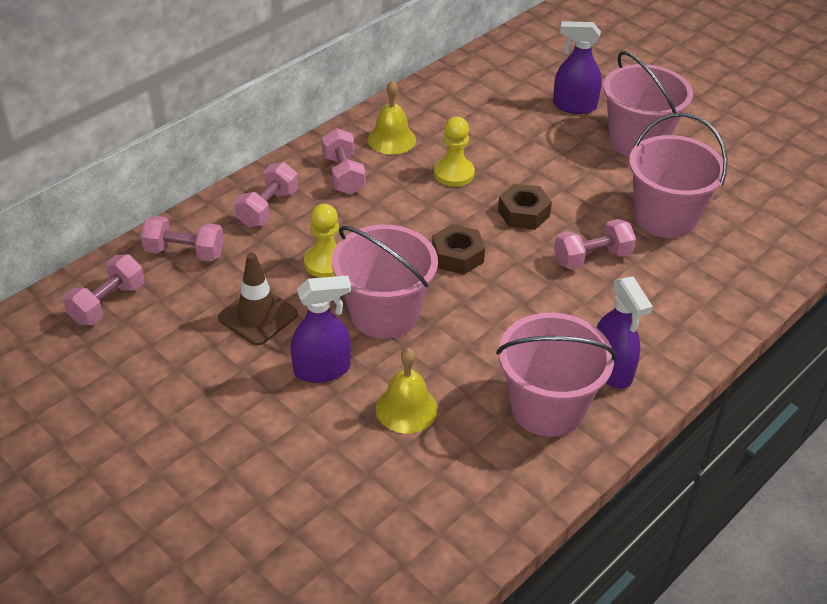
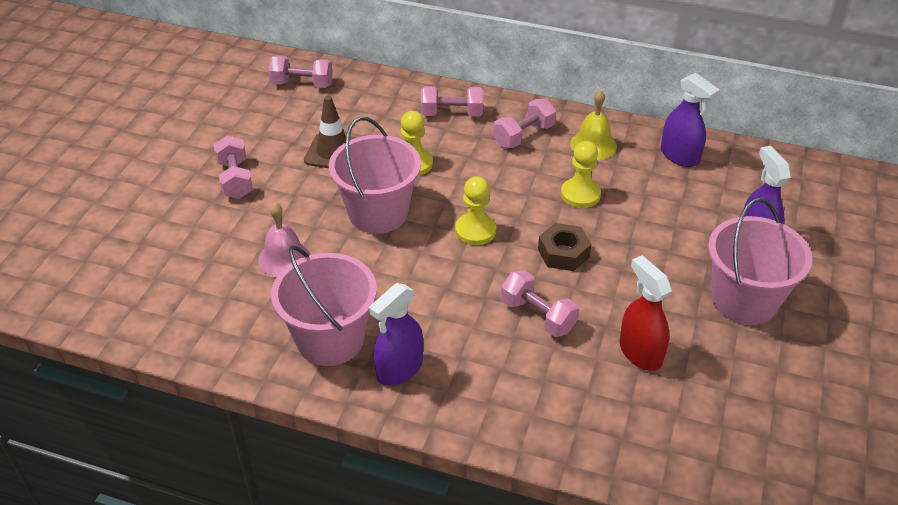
camera: 65 degrees right, 0 degrees up
pink dumbbell [141,216,224,262] -> pink dumbbell moved to [214,135,253,199]
purple spray bottle [291,276,351,383] -> purple spray bottle moved to [661,73,720,167]
yellow bell [376,348,438,433] -> pink bell [258,203,310,278]
brown nut [432,224,485,275] -> yellow pawn [455,176,496,245]
pink bucket [629,113,727,238] -> red spray bottle [620,255,672,371]

